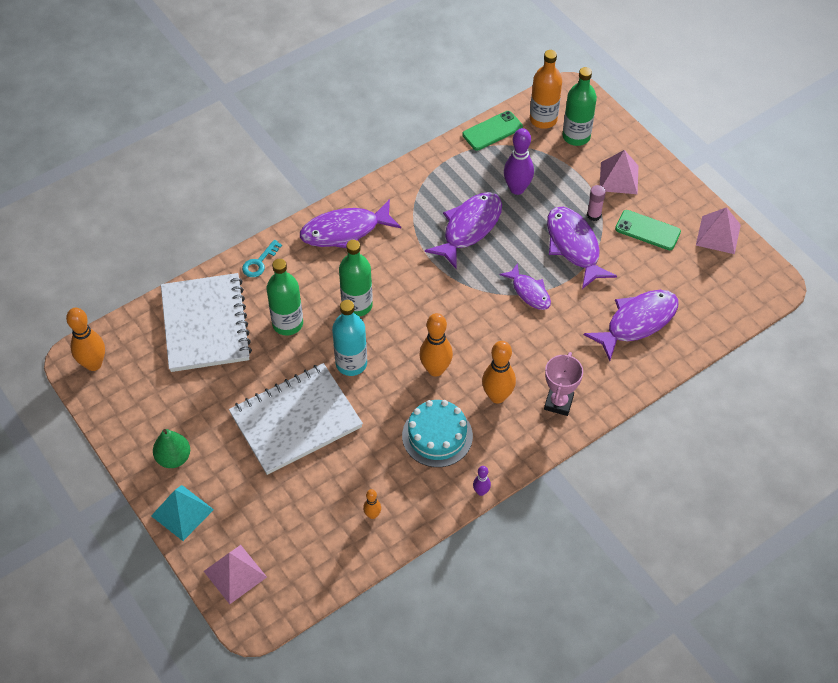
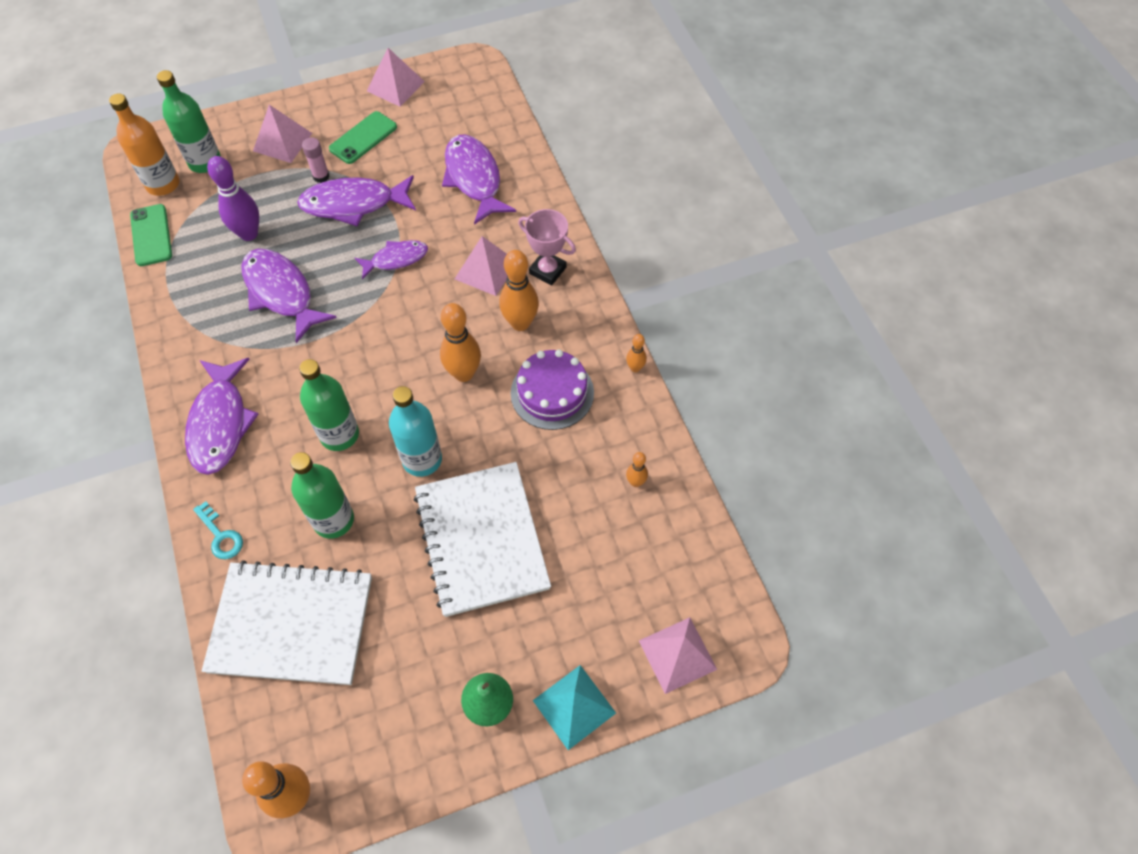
camera: 75 degrees left, 5 degrees up
turquoise cake [402,400,473,467] -> purple cake [511,349,594,430]
purple bowling pin [473,466,491,496] -> orange bowling pin [626,334,647,372]
none -> pink pyramid [455,236,508,296]

